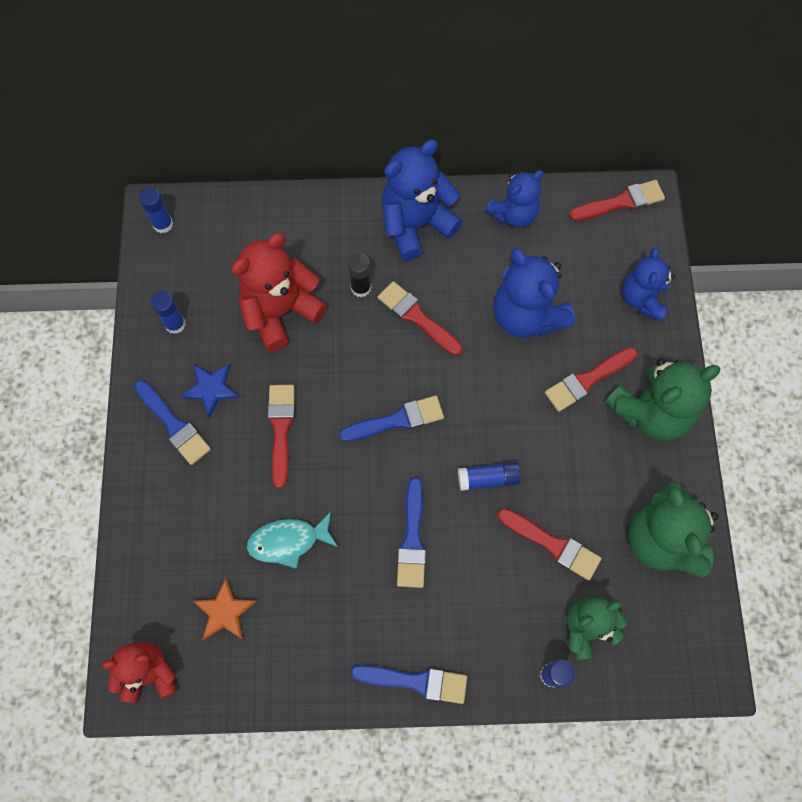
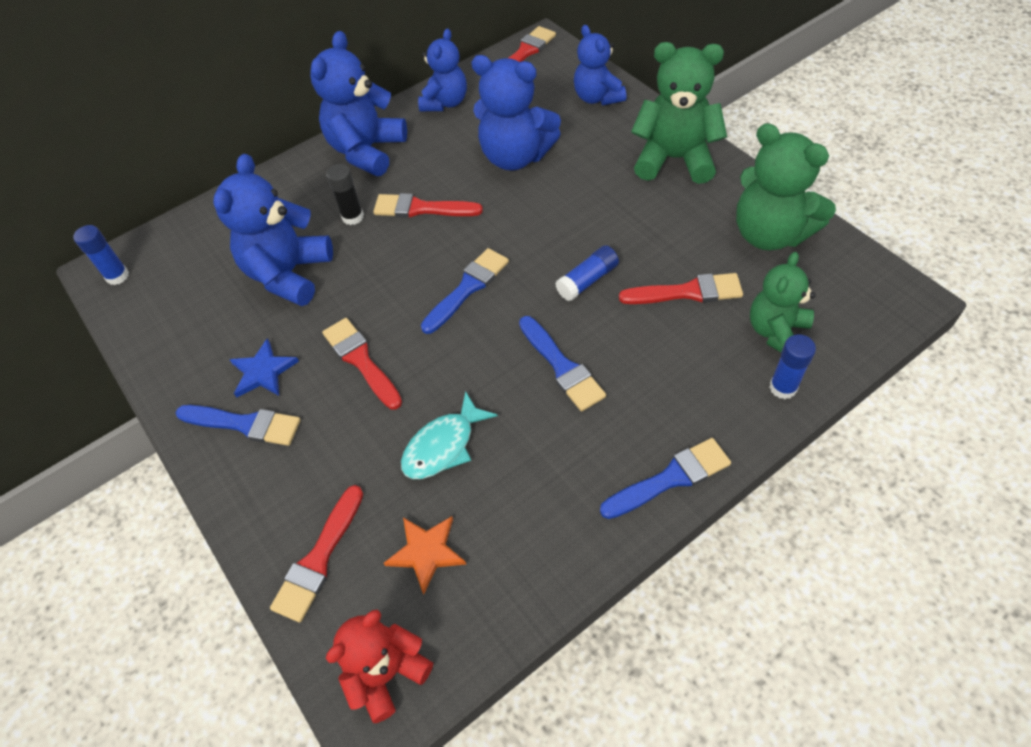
camera: 30 degrees left, 15 degrees down
blue glue stick [151,291,186,334] -> none
red teddy bear [231,233,327,351] -> blue teddy bear [213,154,333,306]
red brush [545,347,637,412] -> red brush moved to [270,485,363,622]
green teddy bear [605,359,720,441] -> green teddy bear turned 105 degrees counterclockwise [631,42,727,184]

